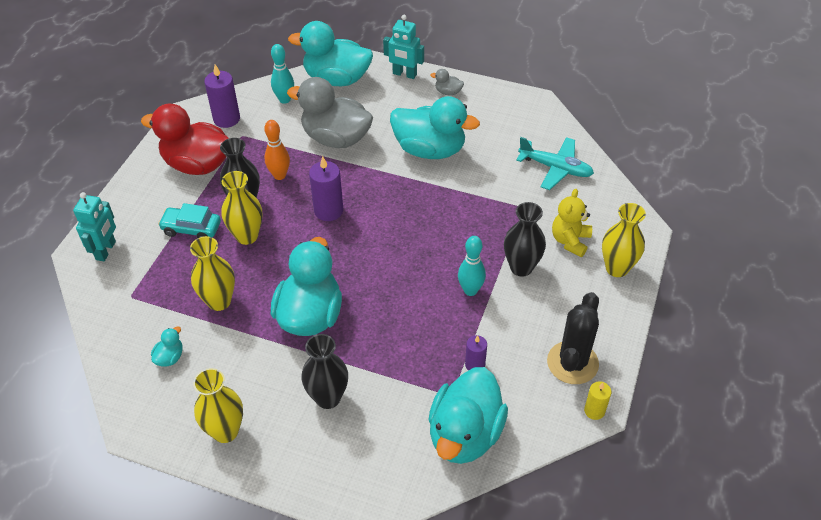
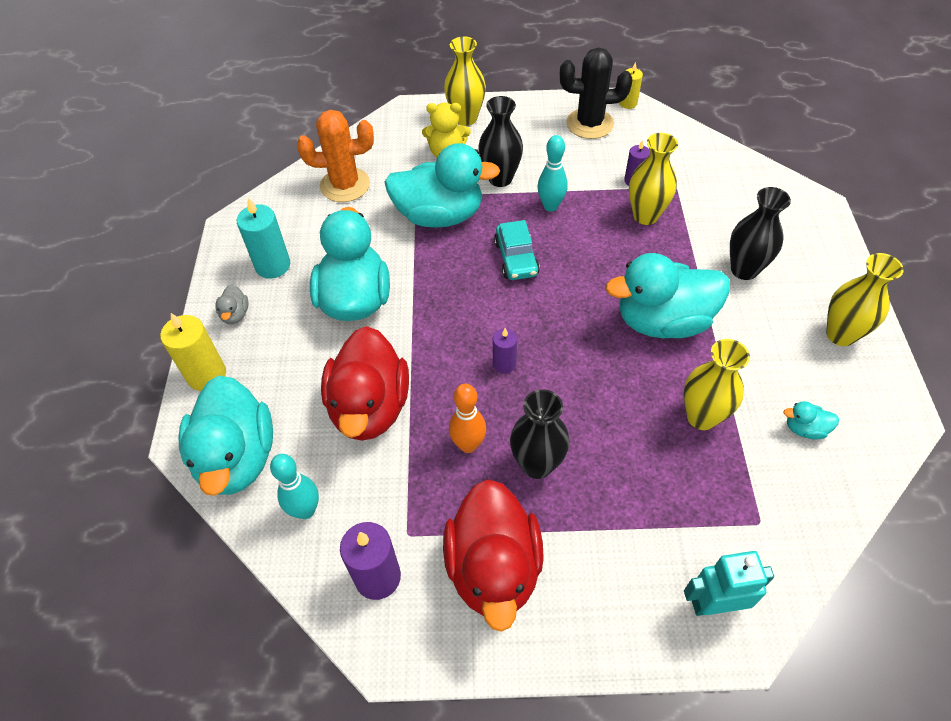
camera: 110 degrees left, 5 degrees up
turquoise car [158,203,221,238] -> turquoise car moved to [494,220,540,280]
yellow vase [221,171,262,245] -> yellow vase moved to [629,133,678,225]
grey duck [287,77,373,148] -> red duck [321,326,409,441]
purple candle [309,156,343,221] -> purple candle [493,328,517,374], size x0.60
turquoise robot [383,15,424,79] -> yellow candle [160,313,226,391]
turquoise duck [428,367,508,464] -> turquoise duck moved to [385,143,500,228]
turquoise plane [516,137,594,190] -> orange cactus [297,110,374,202]
none -> turquoise candle [237,198,290,279]

